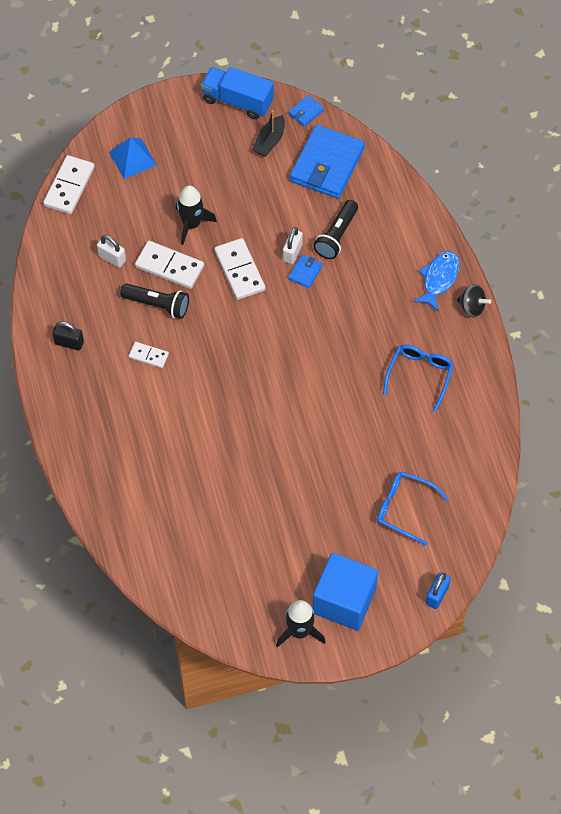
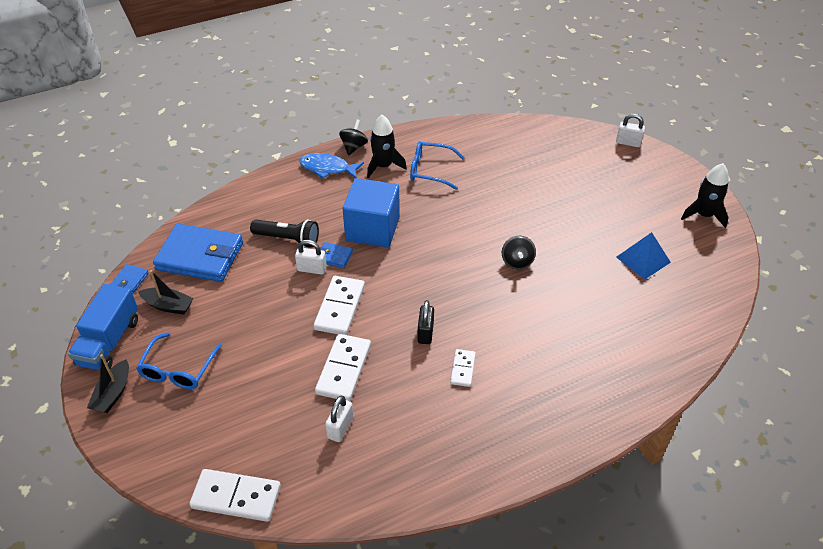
camera: 100 degrees left, 15 degrees down
black padlock [53,321,84,350] -> black padlock moved to [418,300,434,344]
blue pyramid [109,137,157,179] -> blue pyramid moved to [616,232,671,279]
black flashlight [120,283,189,319] -> none
black rocket [176,185,217,245] -> black rocket moved to [367,115,407,179]
white domino [214,238,265,300] -> white domino turned 45 degrees counterclockwise [314,276,365,335]
blue wallet [288,95,324,127] -> blue wallet turned 75 degrees clockwise [110,264,149,294]
blue cube [313,553,378,631] -> blue cube moved to [343,178,400,248]
blue glasses [377,471,448,546] -> blue glasses moved to [136,332,222,389]
blue padlock [426,572,451,609] -> white padlock [616,114,645,147]
none -> black boat [87,354,129,413]
none -> black spinning top [502,236,536,269]

